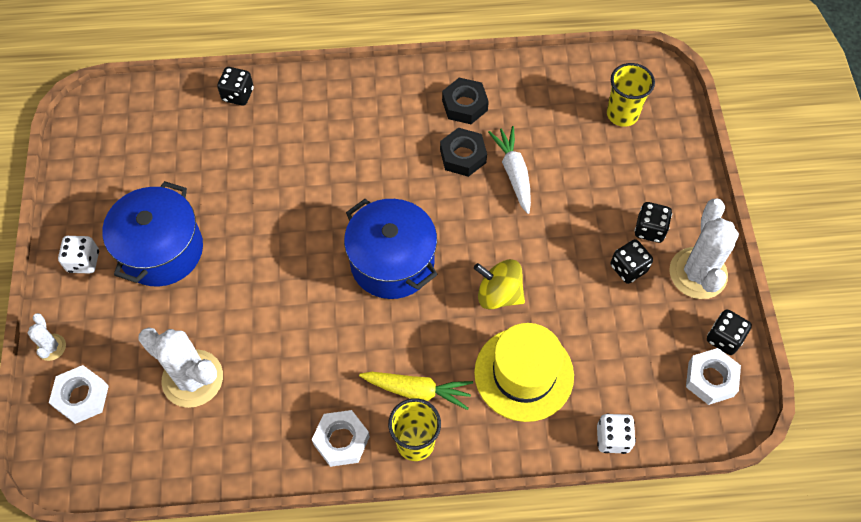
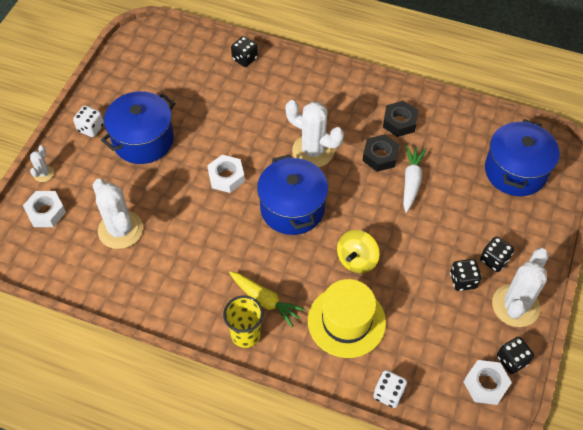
camera: 25 degrees right, 5 degrees down
white nut [312,410,370,467] -> white nut moved to [207,155,245,193]
yellow spinning top [474,259,525,309] -> yellow spinning top turned 105 degrees counterclockwise [337,230,380,273]
yellow cup [607,63,655,127] -> blue pot [485,119,560,196]
none -> white cactus [285,100,344,167]

